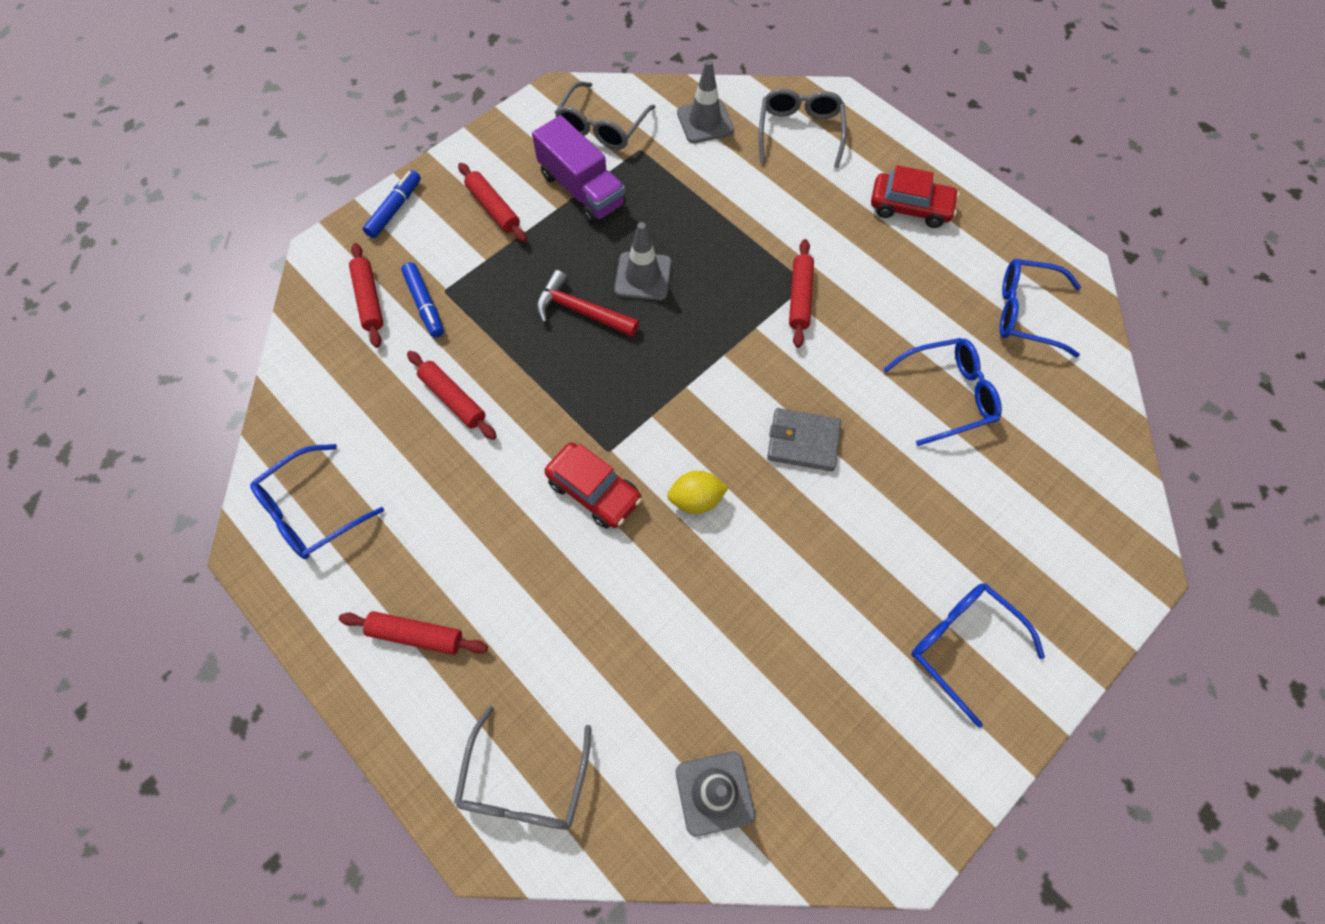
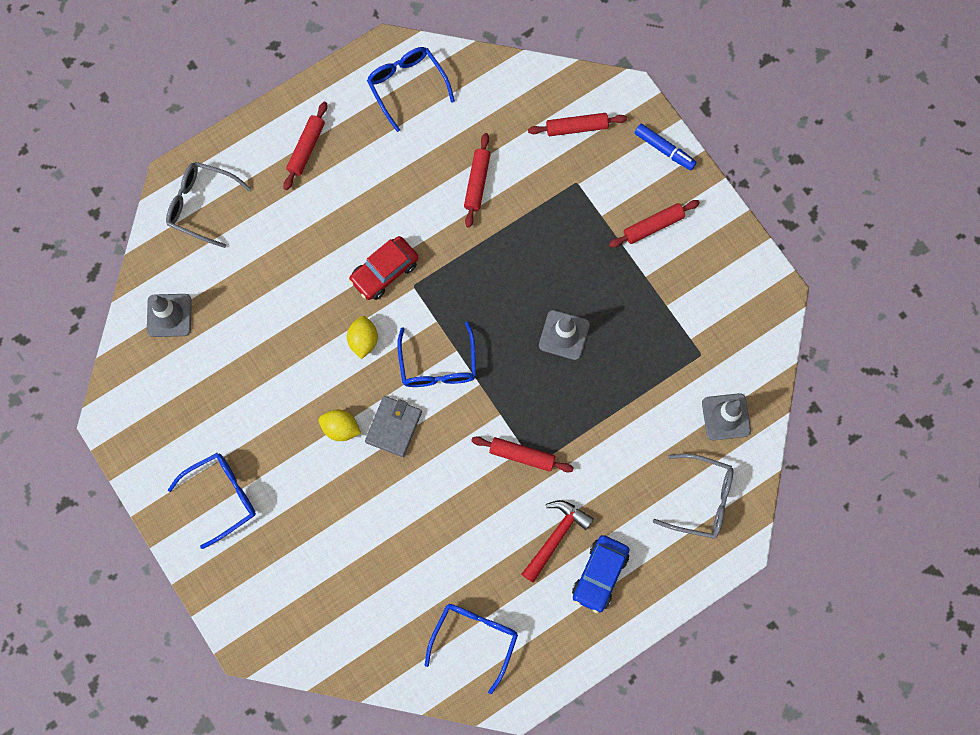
camera: 100 degrees right, 10 degrees up
blue marker [401,262,444,338] -> none
red rolling pin [407,351,497,440] -> red rolling pin turned 45 degrees counterclockwise [464,133,491,228]
purple truck [532,115,626,224] -> none
red hammer [536,270,639,337] -> red hammer moved to [522,500,594,583]
grey glasses [555,81,656,150] -> none
red car [871,165,959,228] -> blue car [572,535,630,613]
blue glasses [883,338,1002,446] -> blue glasses moved to [397,321,476,387]
none -> yellow lemon [319,410,361,441]

